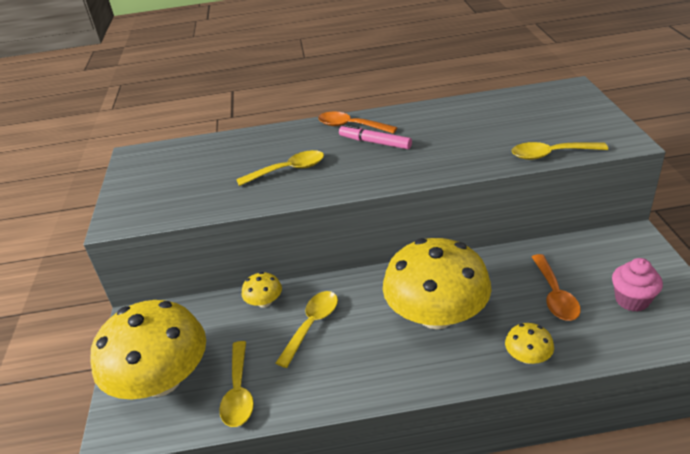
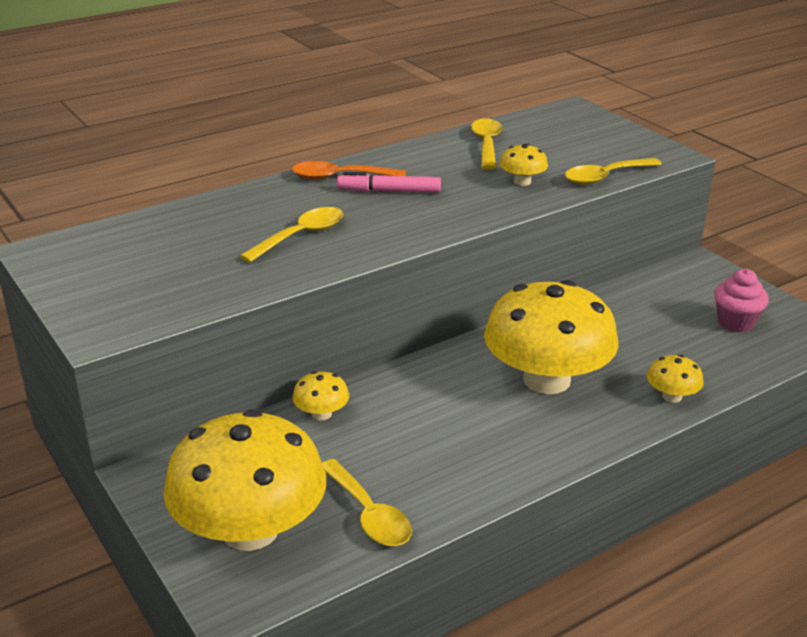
camera: 30 degrees left, 5 degrees down
yellow spoon [276,291,338,368] -> yellow spoon moved to [471,118,502,170]
orange spoon [532,254,581,321] -> none
none -> yellow mushroom [499,144,548,186]

